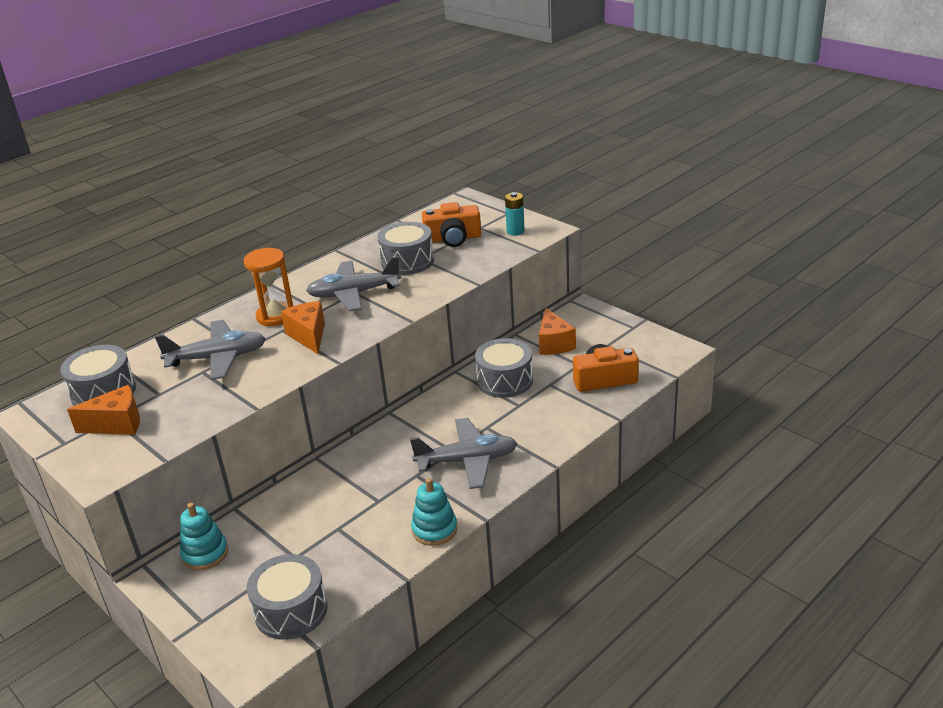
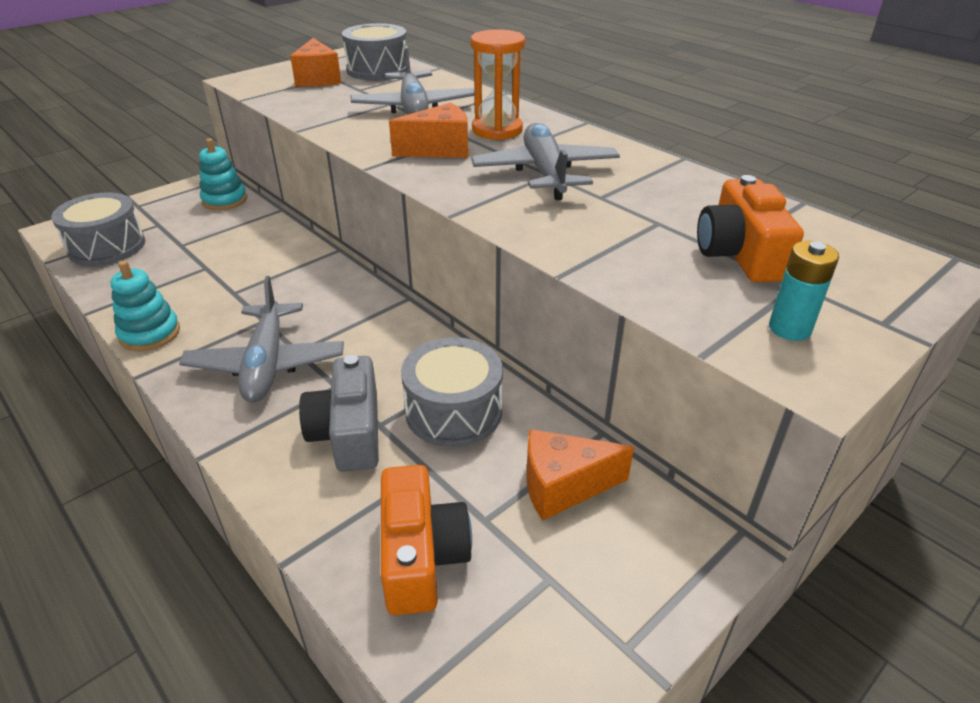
camera: 90 degrees right, 5 degrees up
grey drum [377,222,434,275] -> none
none -> grey camera [299,355,379,472]

